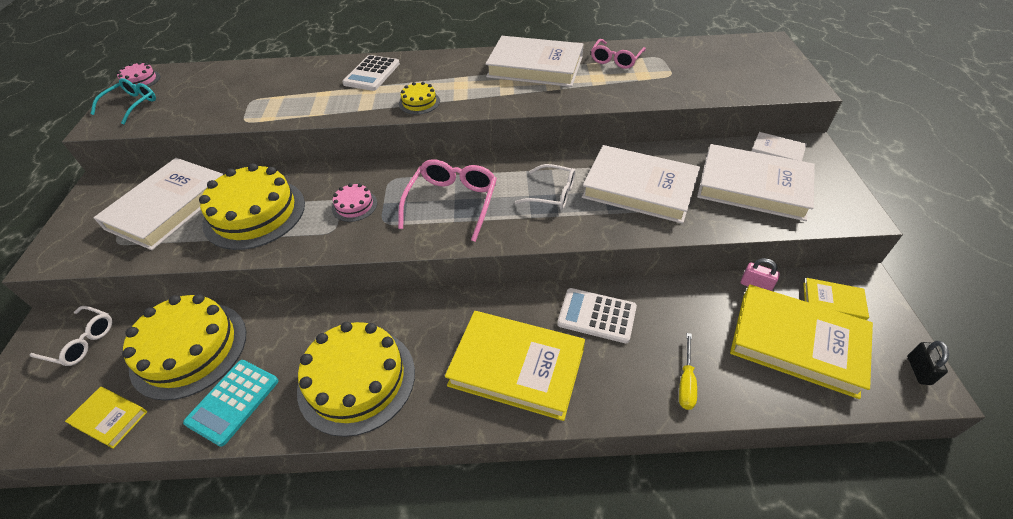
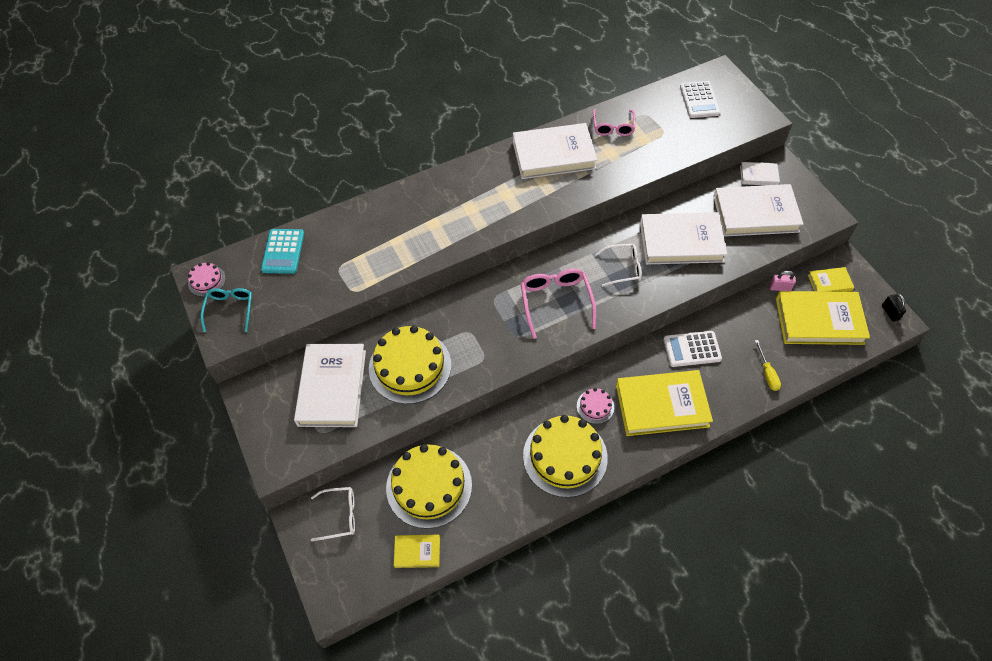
camera: 25 degrees left, 10 degrees up
turquoise calculator [183,360,278,447] -> turquoise calculator moved to [261,229,304,274]
pink cake [332,183,377,222] -> pink cake moved to [577,388,614,424]
white calculator [342,55,400,91] -> white calculator moved to [680,81,721,118]
yellow cake [399,82,440,114] -> none

